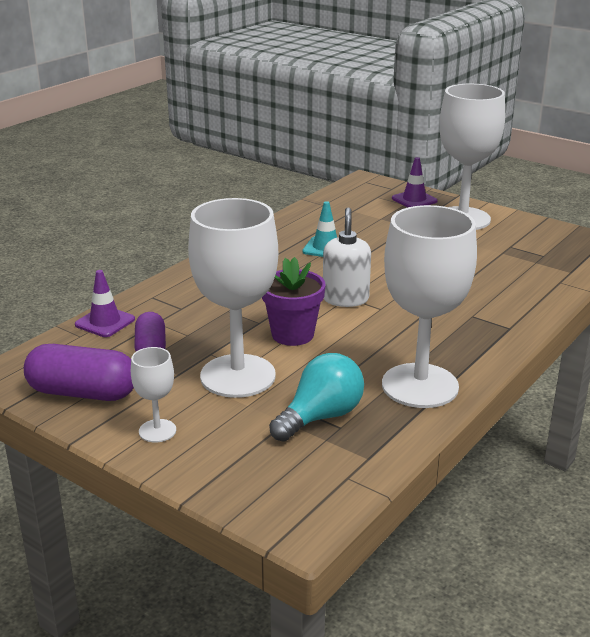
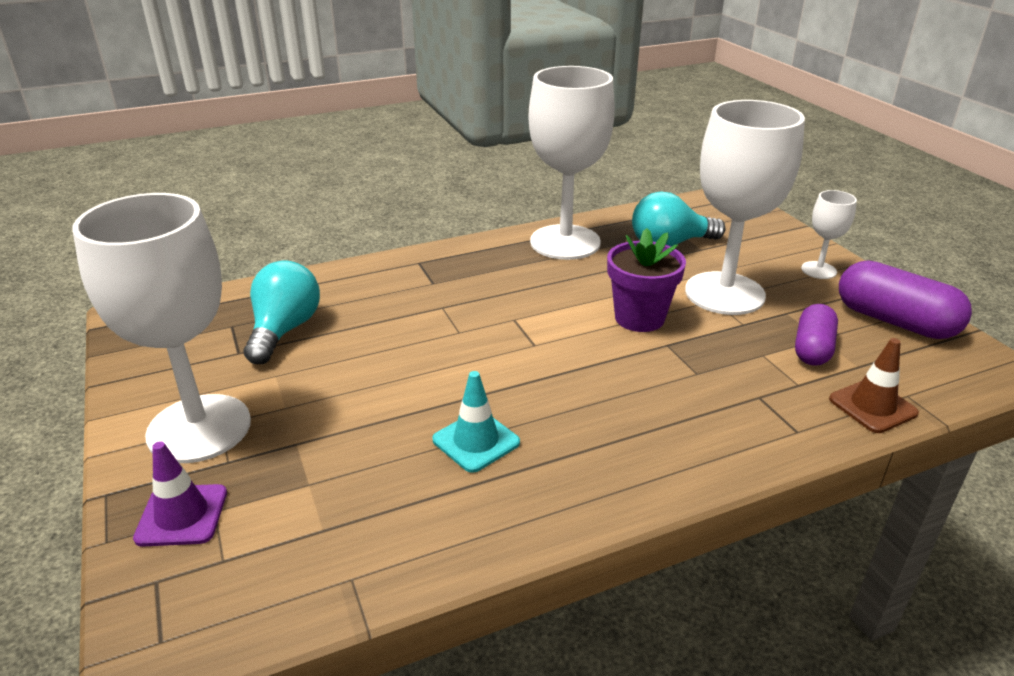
camera: 150 degrees left, 5 degrees up
purple traffic cone [75,270,135,337] -> brown traffic cone [829,338,919,433]
white soap dispenser [323,207,371,307] -> none
none -> turquoise light bulb [244,260,320,364]

